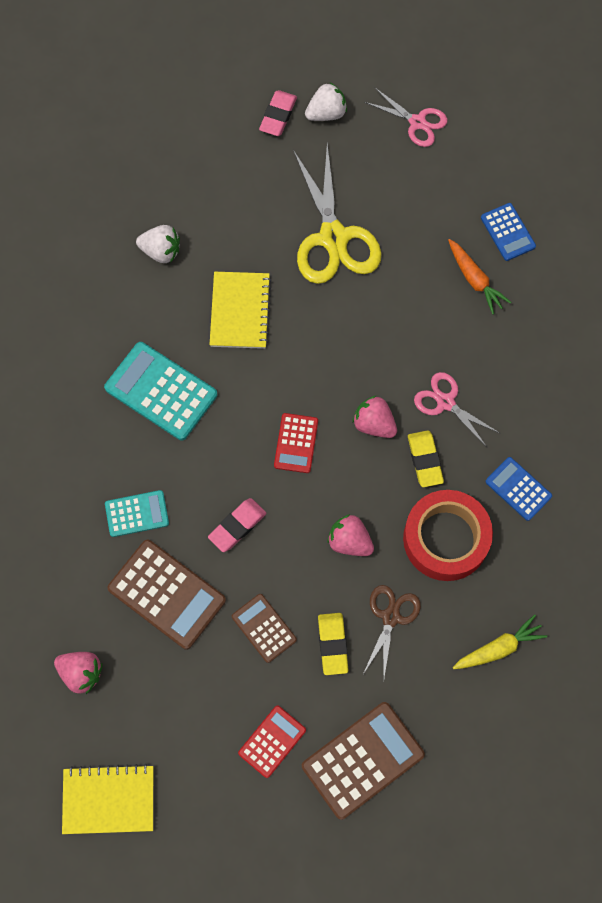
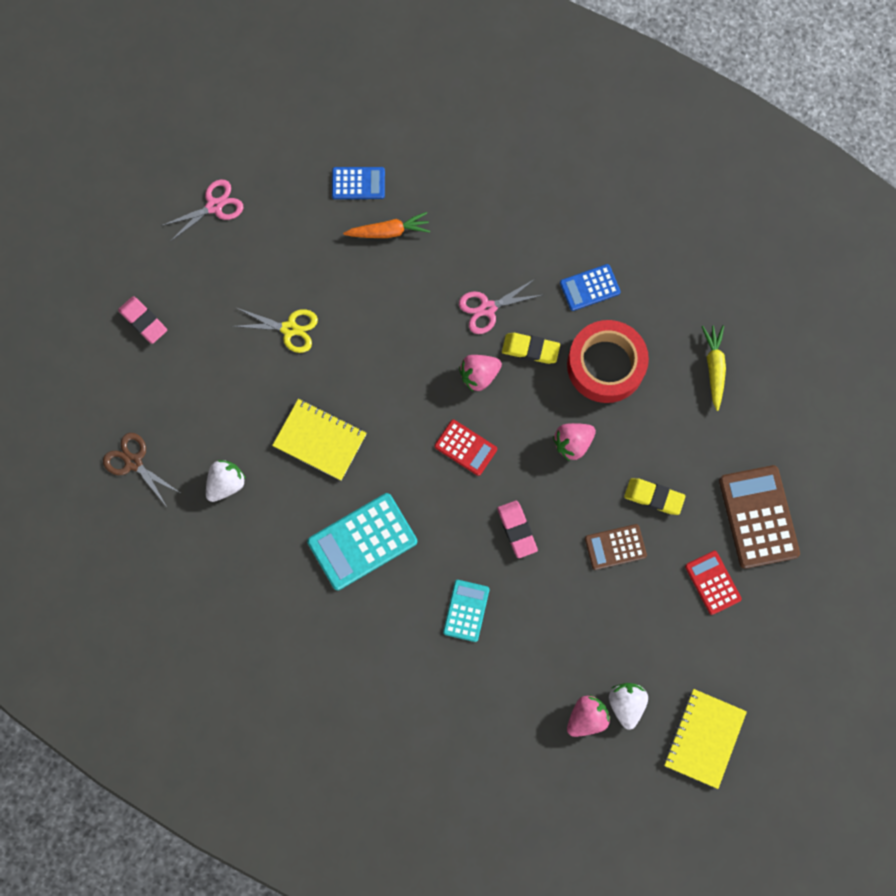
camera: 65 degrees left, 5 degrees up
brown calculator [108,540,226,650] -> none
yellow scissors [293,144,382,284] -> yellow scissors [233,308,318,353], size x0.56
white strawberry [305,82,347,121] -> white strawberry moved to [609,683,648,730]
brown scissors [362,585,421,677] -> brown scissors moved to [103,433,182,507]

